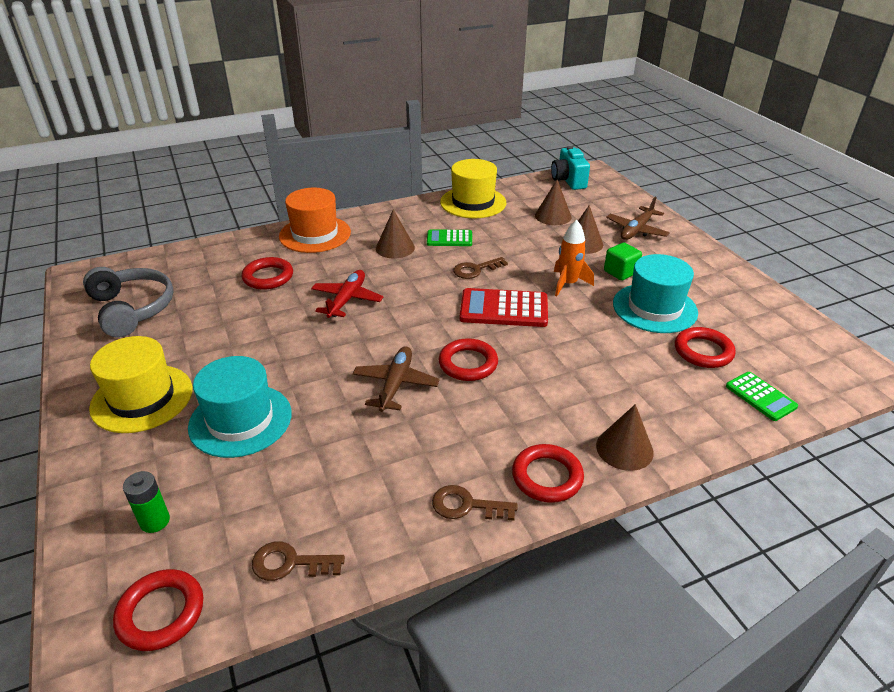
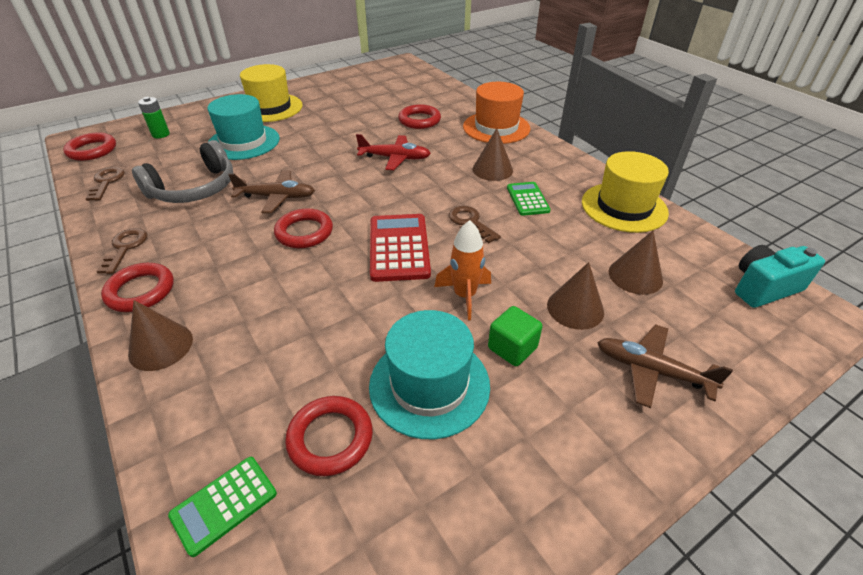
camera: 80 degrees right, 5 degrees up
grey headphones [83,267,174,337] -> grey headphones moved to [132,140,233,203]

